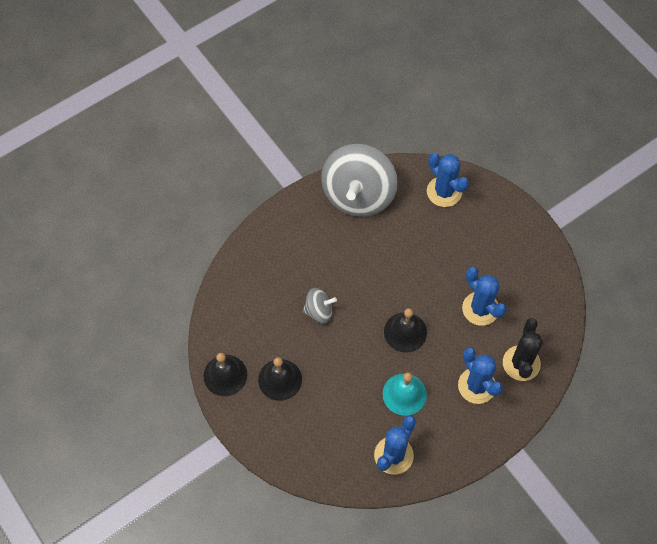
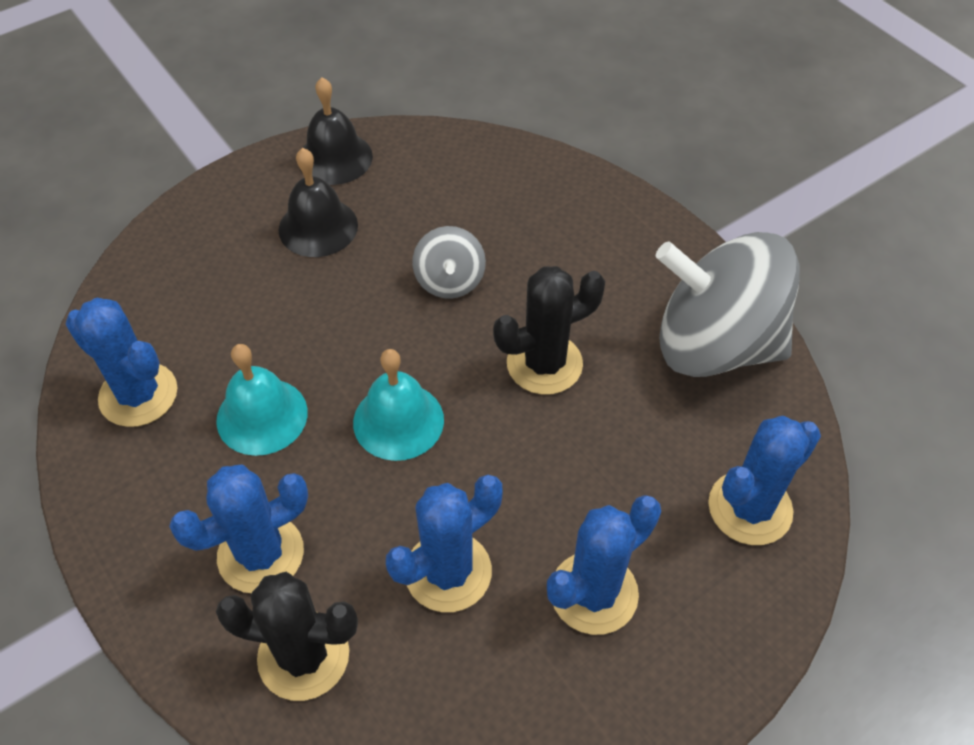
camera: 90 degrees right, 10 degrees down
black bell [384,308,427,353] -> turquoise bell [353,349,444,461]
none -> black cactus [493,266,605,395]
none -> blue cactus [547,495,661,635]

